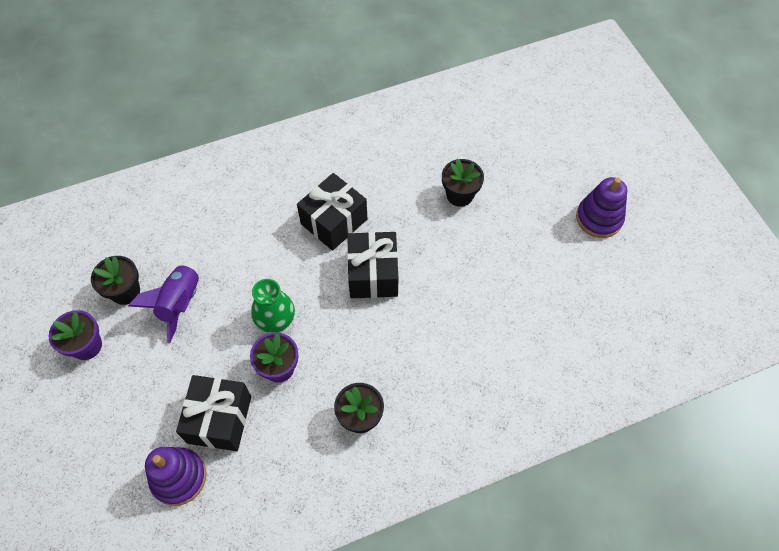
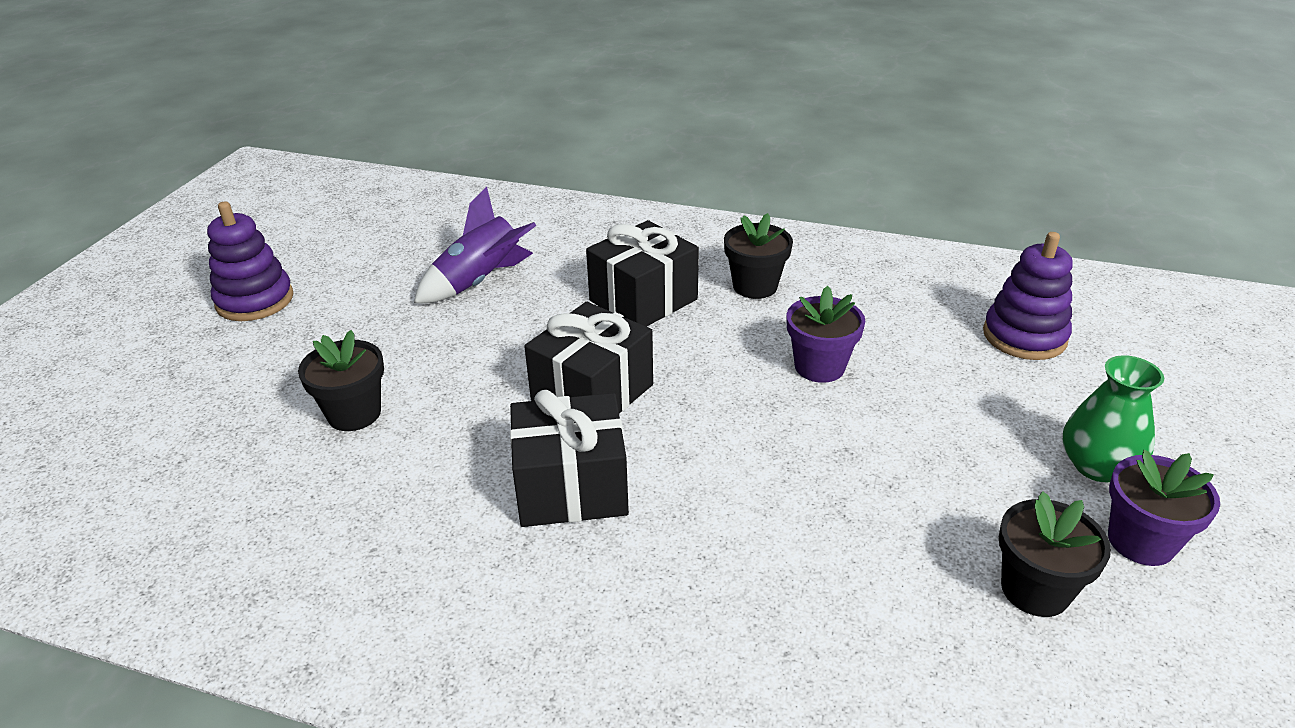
camera: 140 degrees left, 25 degrees down
purple rocket [129,259,199,343] -> purple rocket moved to [414,187,537,303]
black gift [176,375,251,451] -> black gift moved to [586,220,699,327]
green vase [251,279,295,333] -> green vase moved to [1063,355,1164,482]

